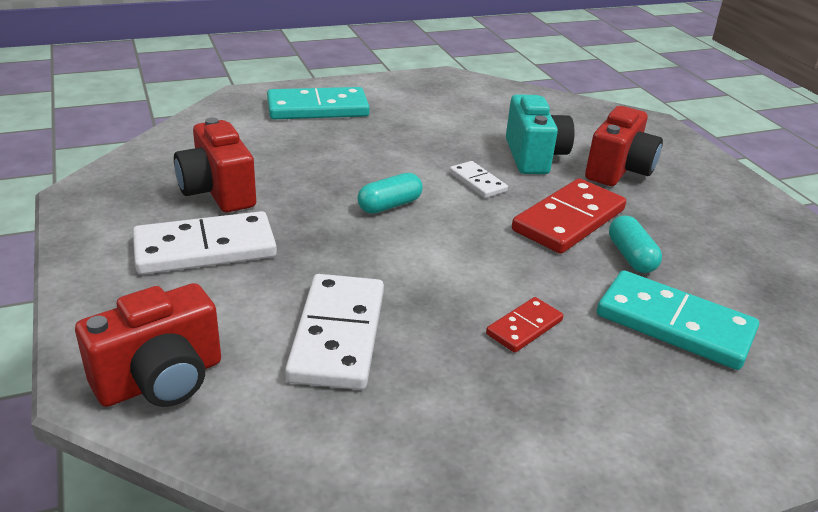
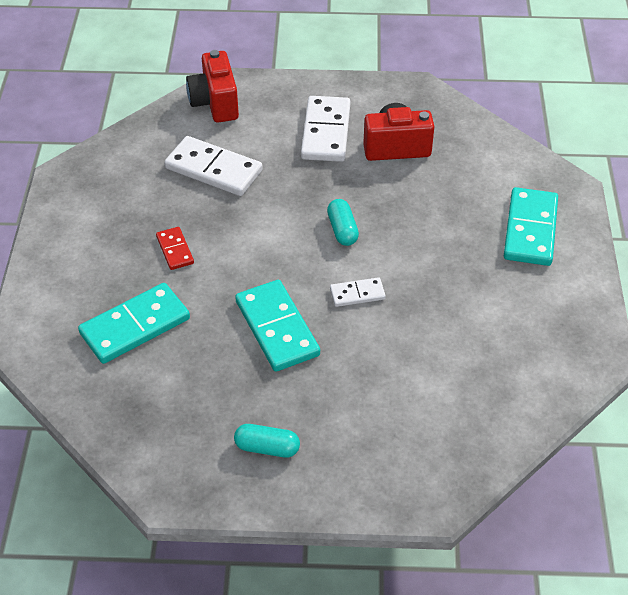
camera: 115 degrees right, 15 degrees up
turquoise camera [506,94,575,174] -> none
red domino [512,178,626,254] -> turquoise domino [235,280,320,372]
red camera [585,106,663,186] -> none
turquoise capsule [609,215,662,273] -> turquoise capsule moved to [234,424,300,458]

